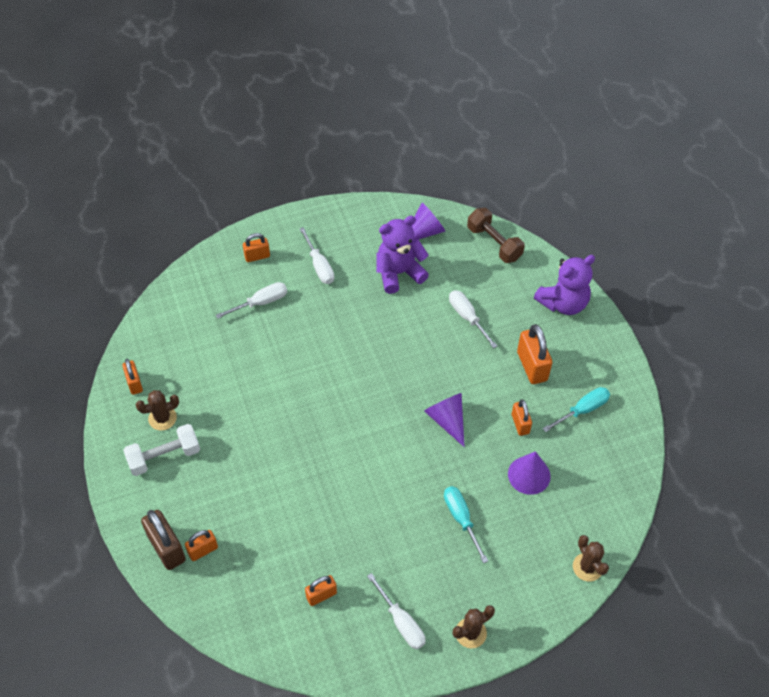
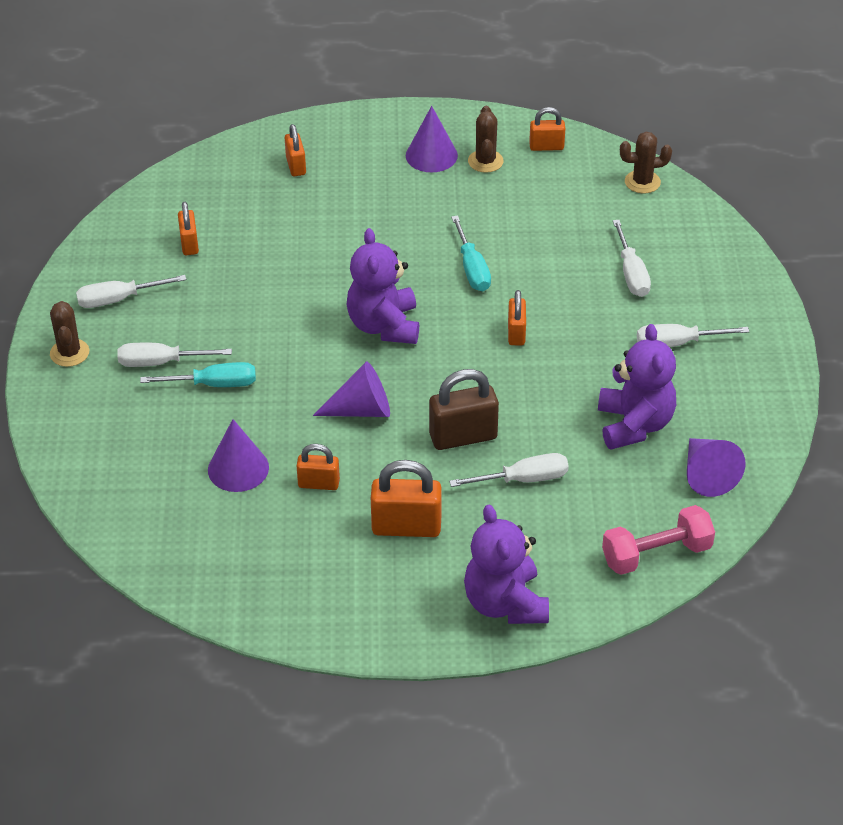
camera: 110 degrees right, 10 degrees down
white dumbbell [123,424,200,476] -> purple cone [406,106,458,172]
brown padlock [141,510,186,570] -> brown padlock moved to [429,369,499,450]
orange padlock [243,233,270,262] -> orange padlock moved to [508,290,526,345]
brown dumbbell [467,208,525,263] -> pink dumbbell [602,505,715,575]
turquoise screwdriver [543,387,610,432] -> turquoise screwdriver moved to [451,215,491,291]
brown cactus [573,535,609,582] -> brown cactus moved to [620,132,672,193]
none -> white screwdriver [117,343,232,367]
none -> purple teddy bear [347,228,419,344]

